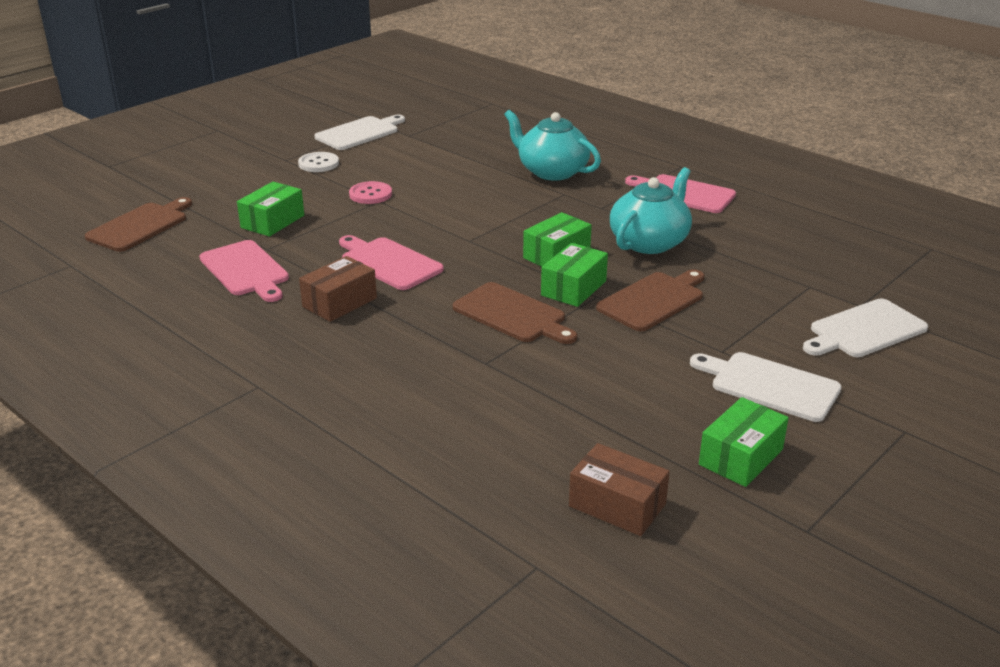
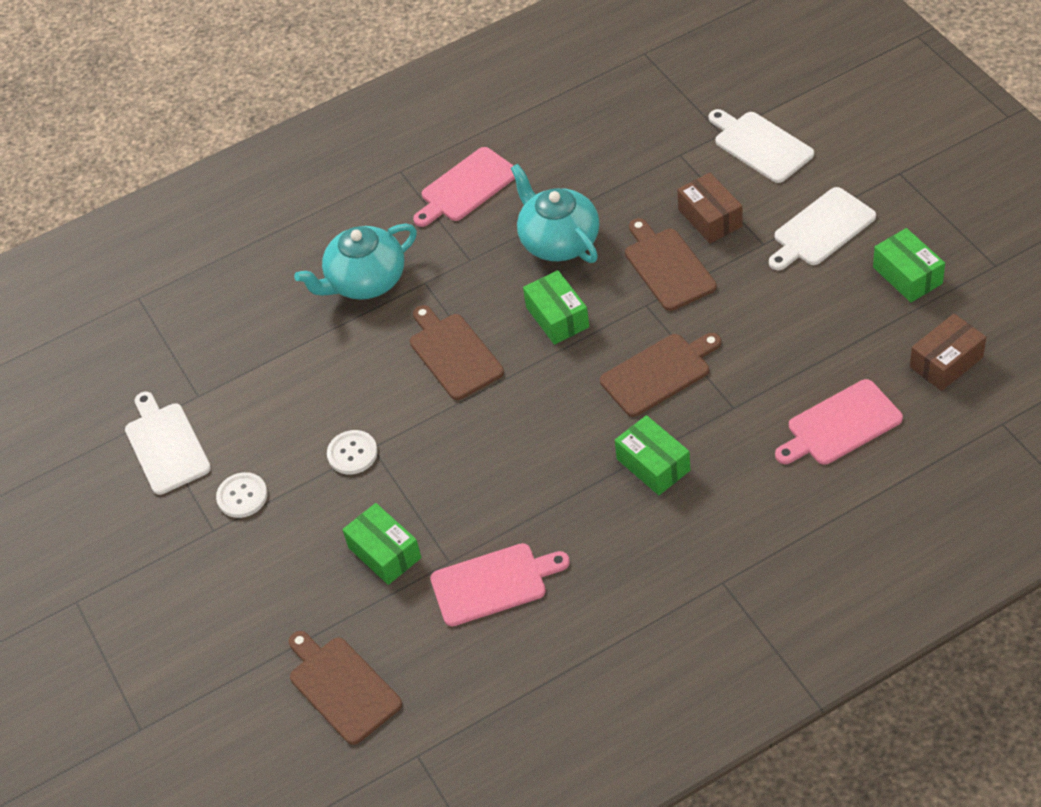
camera: 65 degrees left, 20 degrees up
brown box [299,256,377,322] -> brown box moved to [677,172,743,244]
pink cutting board [339,235,444,290] -> pink cutting board moved to [775,379,903,465]
pink button [349,181,392,204] -> white button [327,430,378,474]
green box [541,243,608,307] -> green box moved to [615,415,690,495]
white cutting board [803,299,928,357] -> white cutting board turned 150 degrees clockwise [709,109,814,183]
none -> brown cutting board [410,305,504,400]

